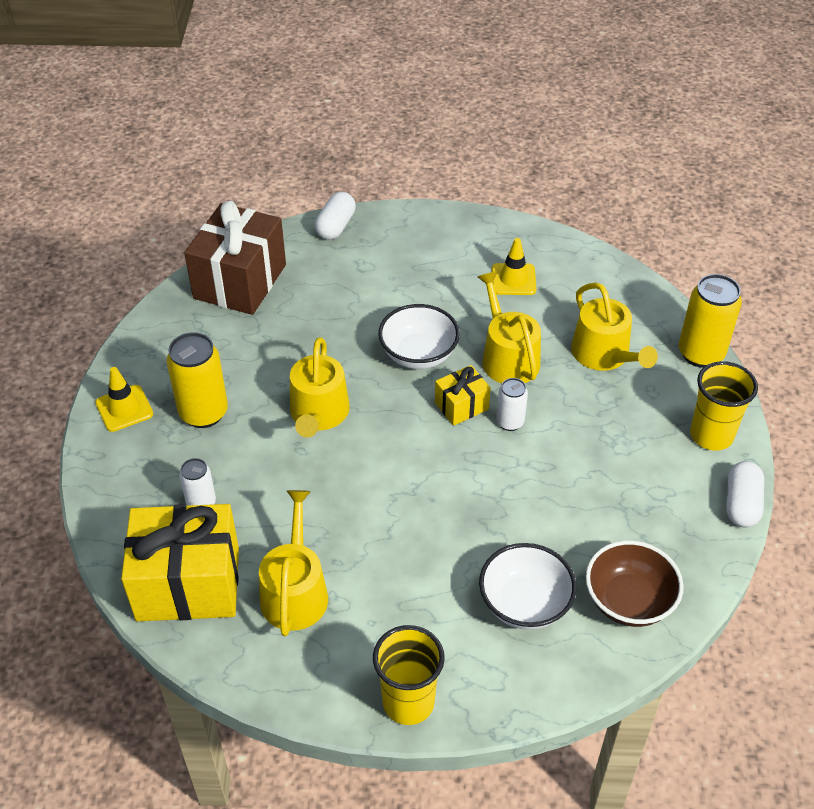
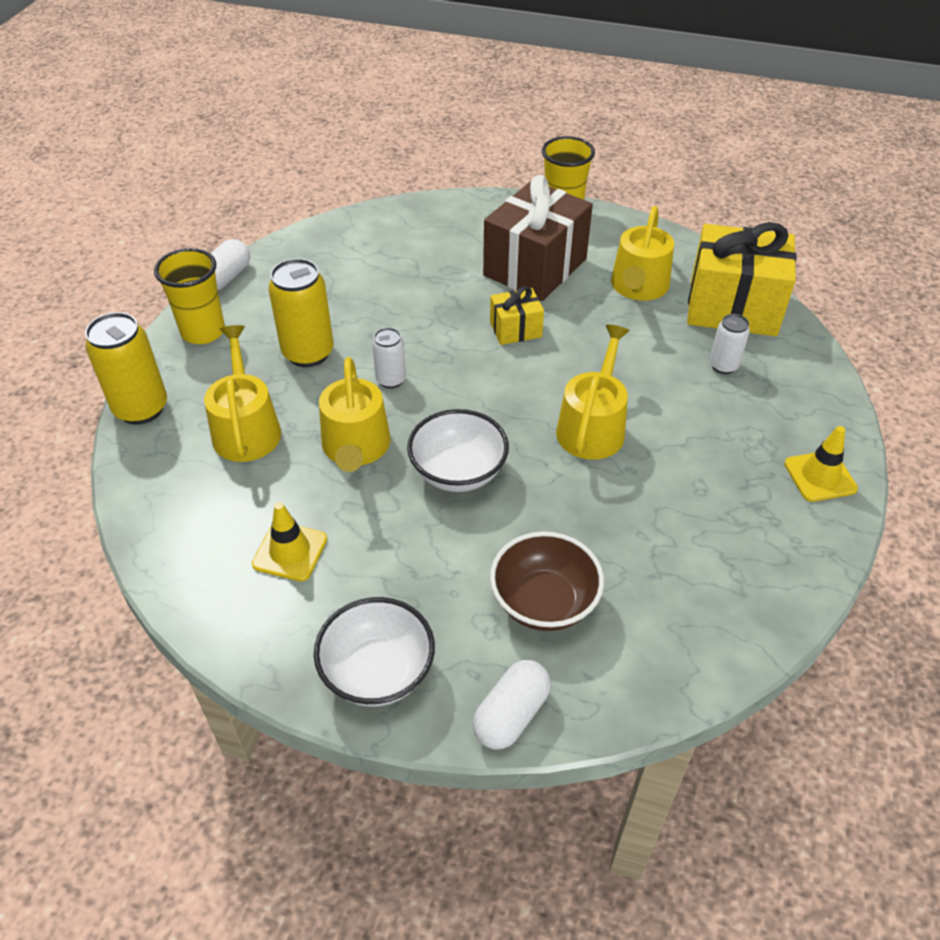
camera: 165 degrees left, 0 degrees up
yellow can [166,332,228,428] -> yellow can moved to [268,258,334,367]
brown gift [184,201,286,315] -> brown gift moved to [483,175,593,301]
yellow gift [435,365,491,426] -> yellow gift moved to [490,286,544,345]
white bowl [479,543,577,630] -> white bowl moved to [314,597,435,707]
brown bowl [586,540,684,627] -> brown bowl moved to [490,531,604,631]

